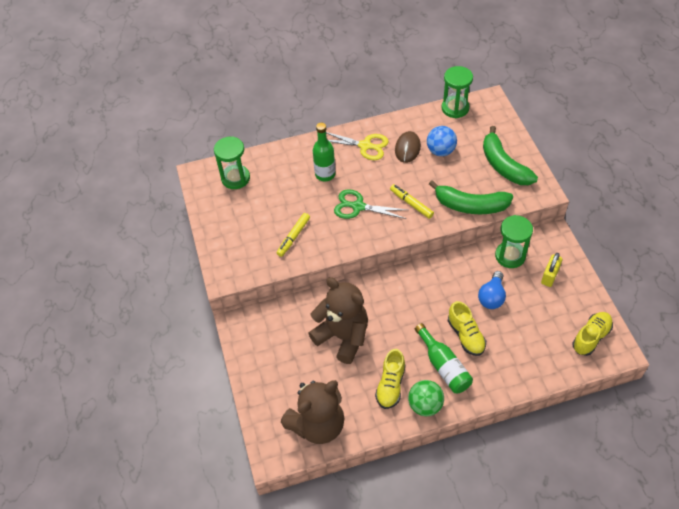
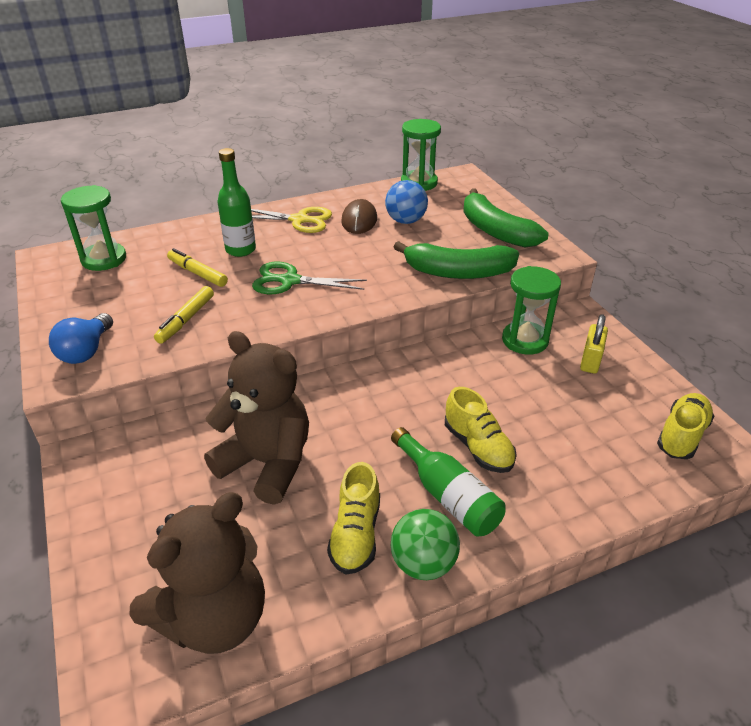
camera: 10 degrees left, 15 degrees down
yellow marker [390,184,434,219] -> yellow marker moved to [167,248,228,287]
blue light bulb [478,271,506,309] -> blue light bulb moved to [49,313,113,364]

